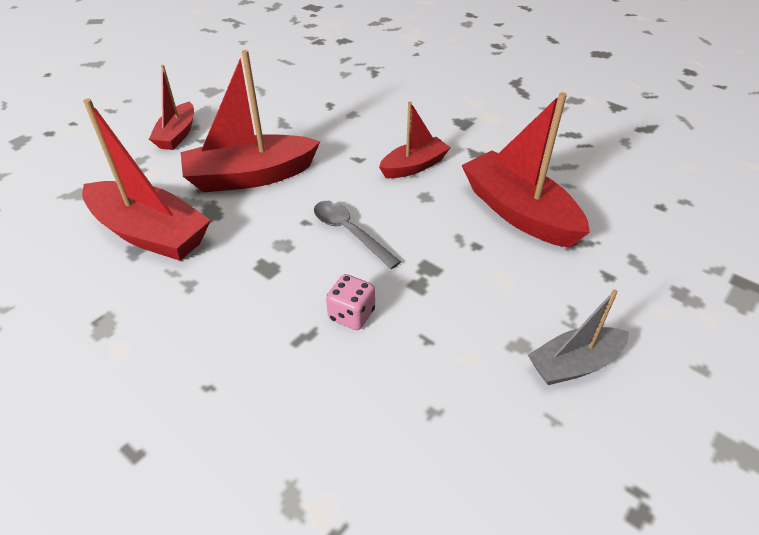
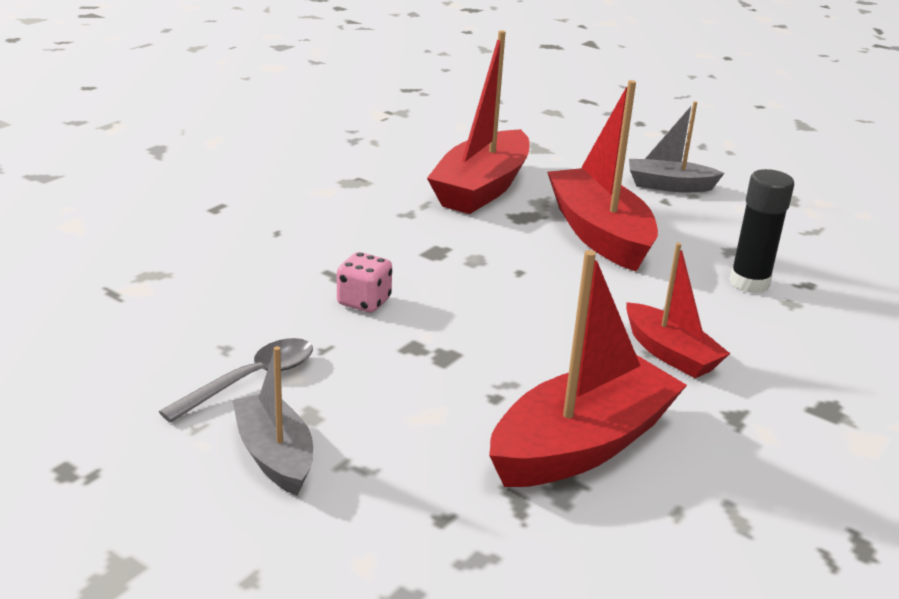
camera: 85 degrees right, 15 degrees down
red boat [149,65,194,150] -> grey boat [629,101,724,192]
grey spoon [314,201,401,269] -> grey spoon moved to [159,338,313,423]
none -> black glue stick [729,169,794,293]

